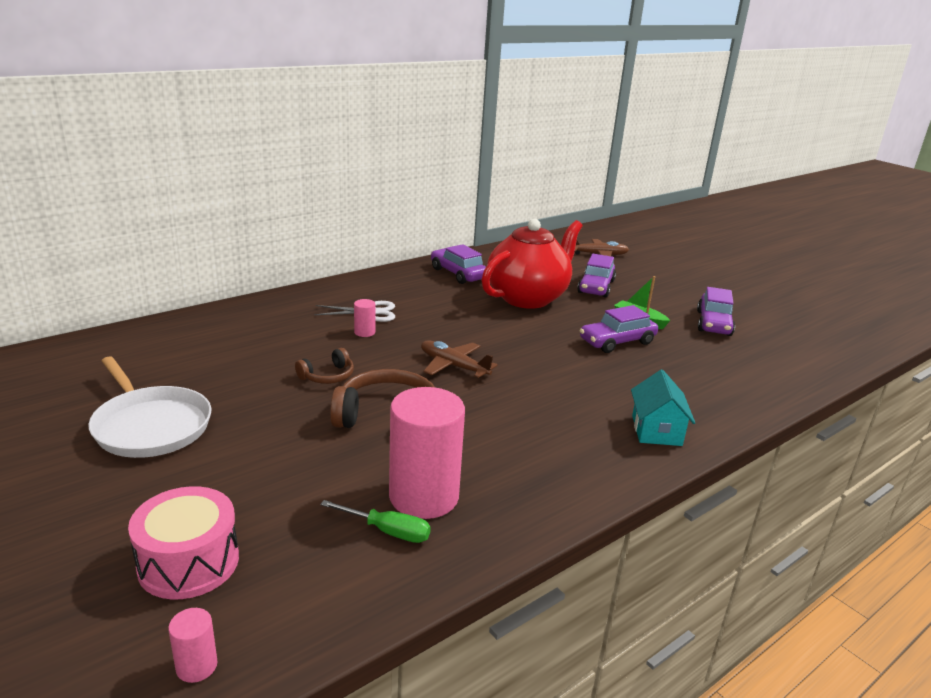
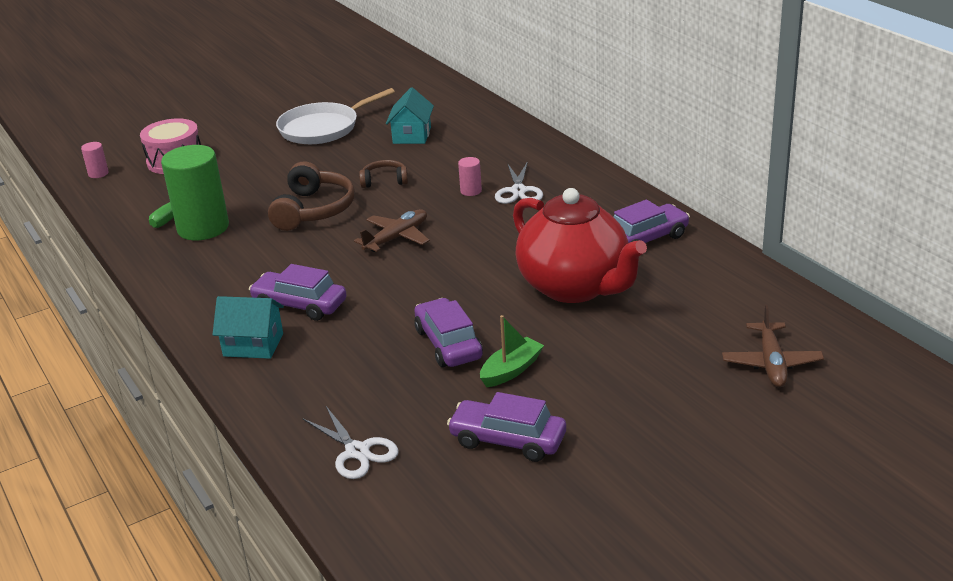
camera: 100 degrees right, 5 degrees up
brown headphones [295,348,354,384] -> brown headphones turned 120 degrees clockwise [359,160,408,188]
pink cylinder [389,387,465,519] -> green cylinder [161,145,229,240]
purple car [577,254,616,297] -> purple car moved to [249,264,347,321]
none -> white scissors [303,406,398,479]
none -> turquoise house [386,87,434,144]

